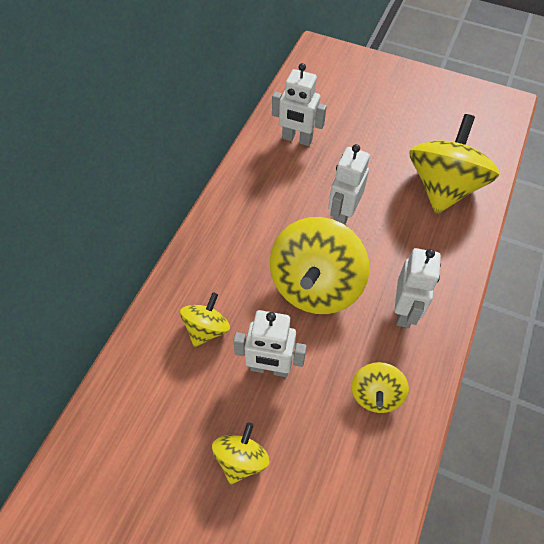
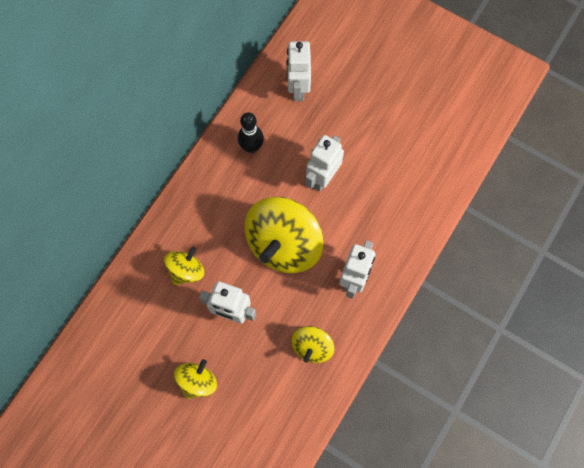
camera: 10 degrees right, 15 degrees up
white robot [272,63,327,146] -> white robot turned 60 degrees clockwise [287,41,311,101]
yellow spinning top [410,114,499,214] -> none
none -> black bowling pin [238,112,264,153]

